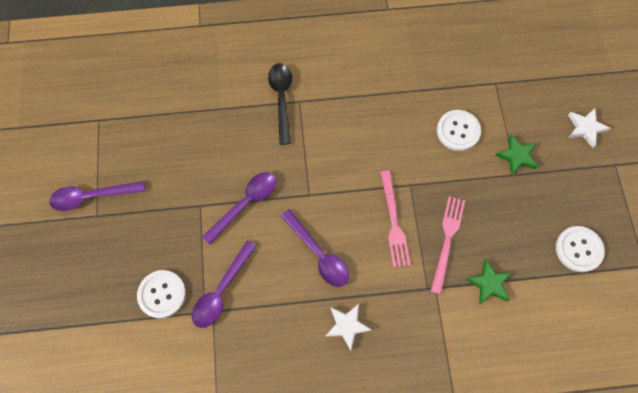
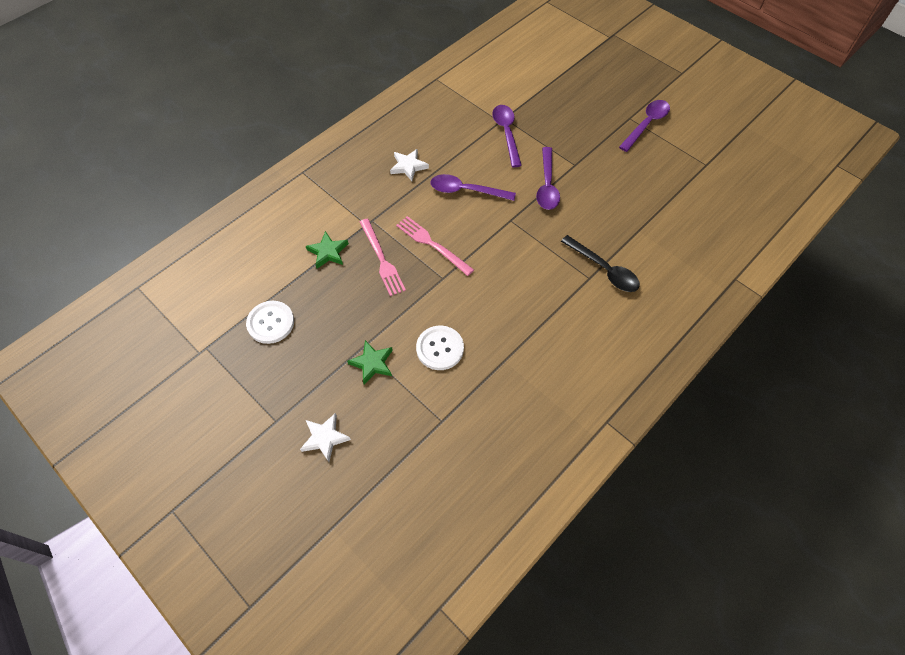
camera: 140 degrees right, 10 degrees down
white button [137,270,186,319] -> none

